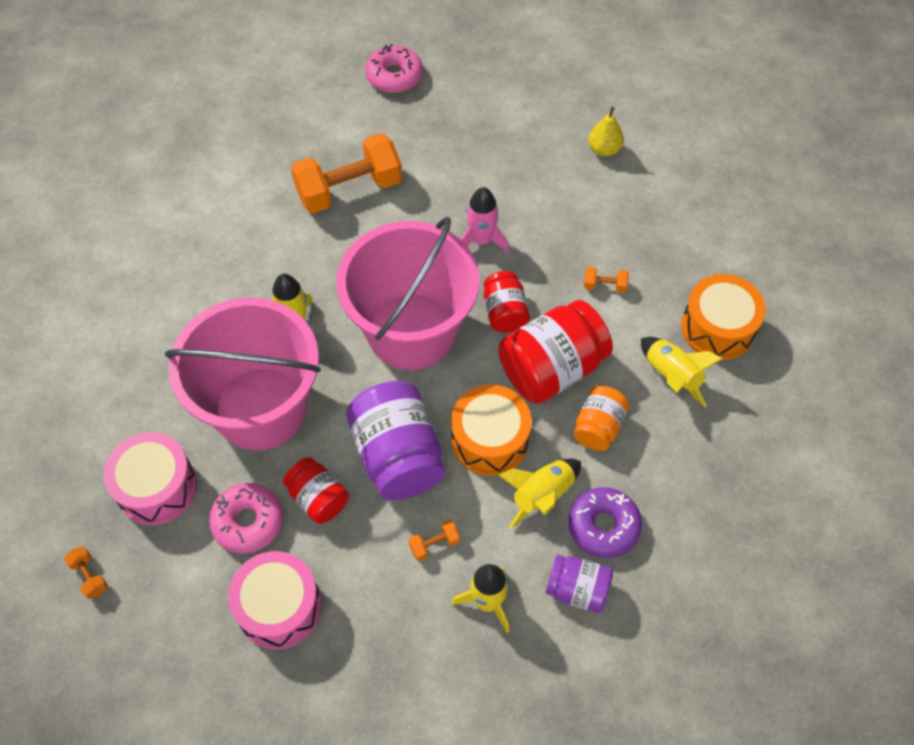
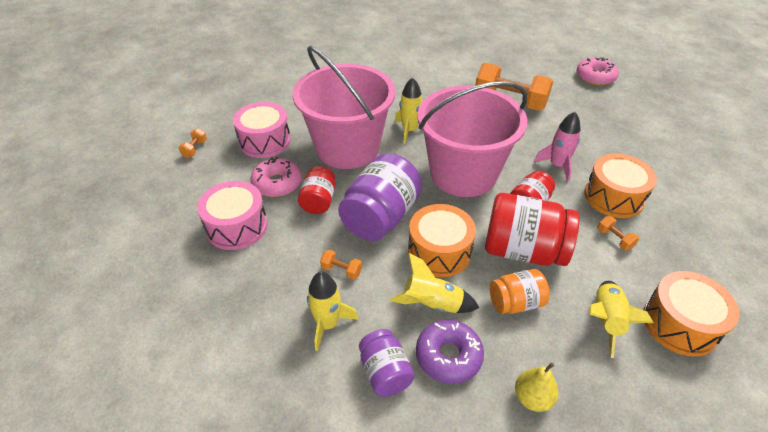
camera: 50 degrees right, 15 degrees down
yellow pear [588,107,624,157] -> yellow pear moved to [515,363,559,412]
none -> orange drum [584,154,657,218]

